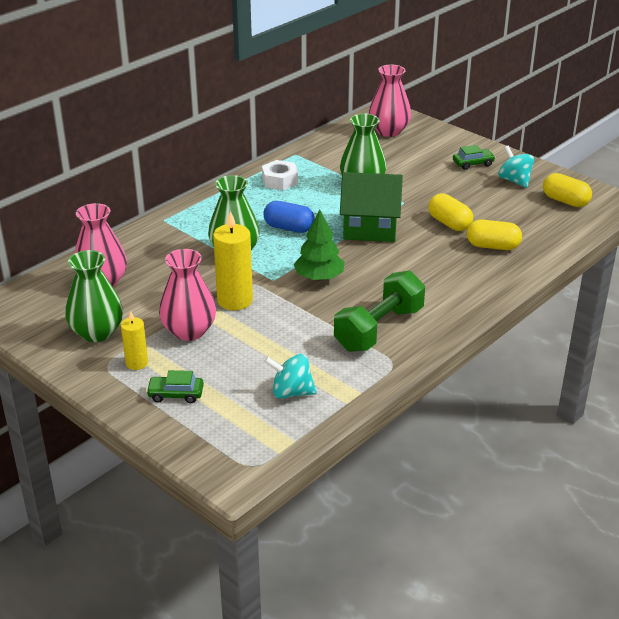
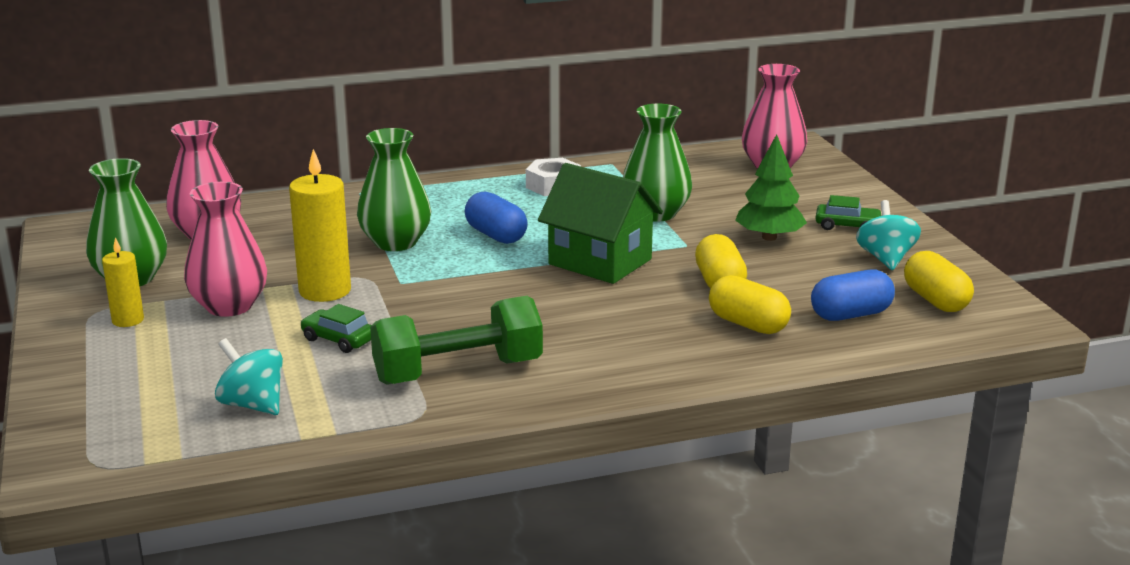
camera: 30 degrees right, 10 degrees down
green car [146,370,204,403] -> green car moved to [300,304,372,353]
green tree [294,210,344,281] -> green tree moved to [735,134,807,241]
none -> blue capsule [811,270,895,321]

